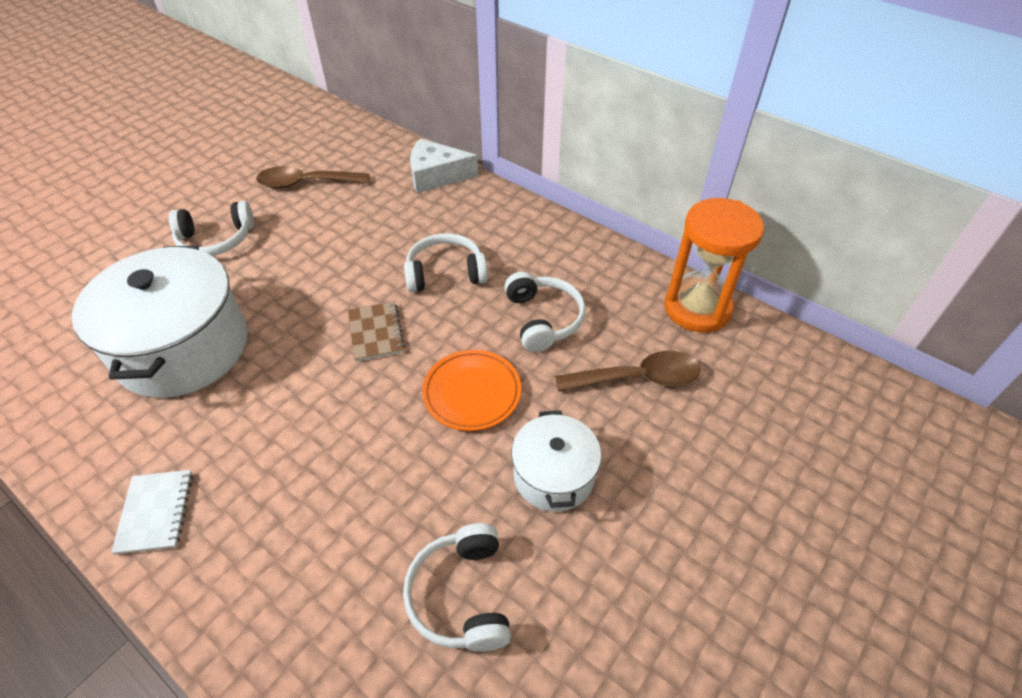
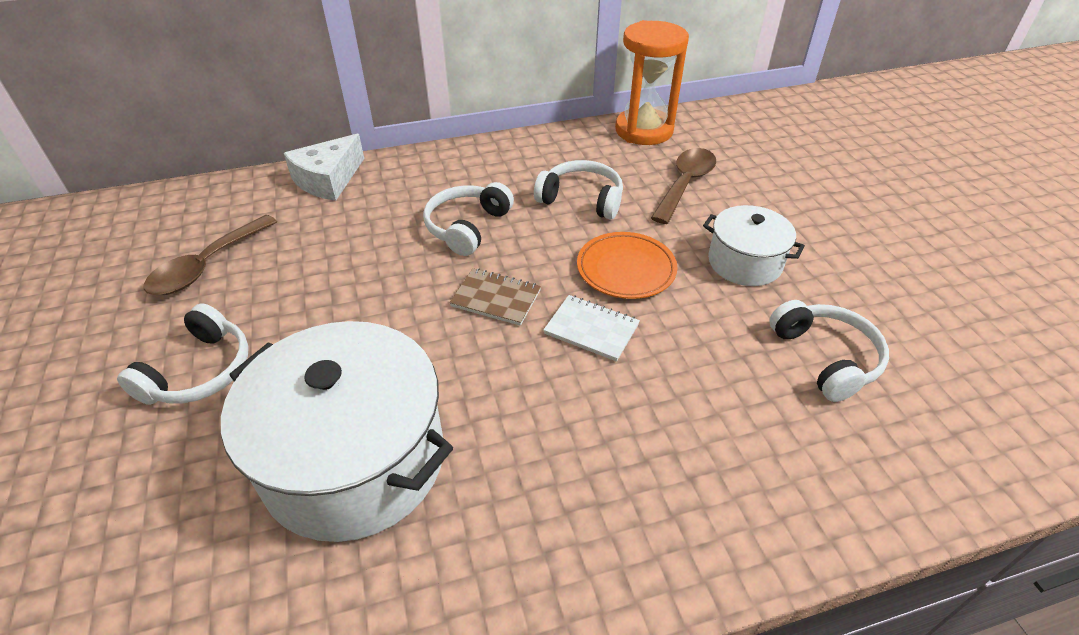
camera: 55 degrees left, 5 degrees down
white notebook [111,470,193,555] -> white notebook moved to [544,295,640,362]
white headphones [403,523,511,652] -> white headphones turned 135 degrees counterclockwise [769,300,889,402]

